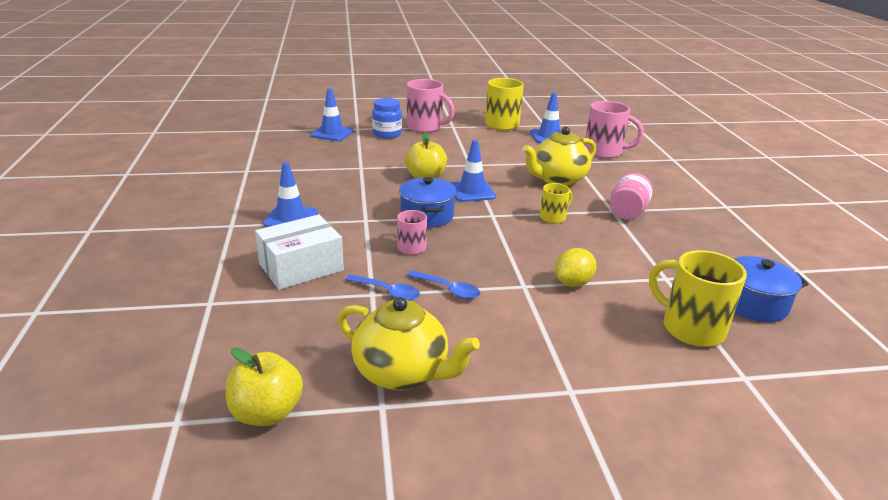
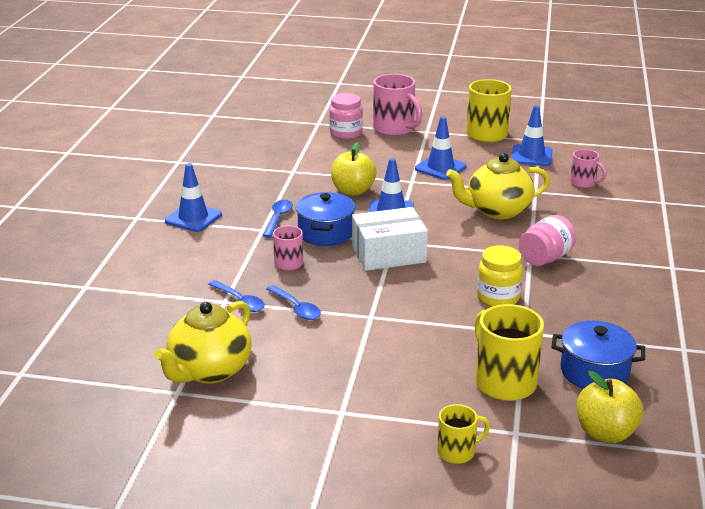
camera: 20 degrees right, 0 degrees up
yellow apple [226,348,303,426] -> yellow apple moved to [577,371,643,443]
white box [255,214,344,290] -> white box moved to [352,207,428,271]
blue traffic cone [311,88,353,141] -> blue traffic cone moved to [415,116,467,180]
yellow teapot [338,297,480,390] -> yellow teapot turned 75 degrees clockwise [154,301,252,384]
blue jar [372,98,402,139] -> pink jar [329,93,363,140]
yellow mug [540,183,573,223] -> yellow mug moved to [437,404,490,464]
yellow lemon [555,248,596,287] -> none
pink mug [585,101,644,158] -> pink mug [570,149,607,188], size x0.56
none -> blue spoon [262,200,293,237]
none -> yellow jar [477,245,523,307]

